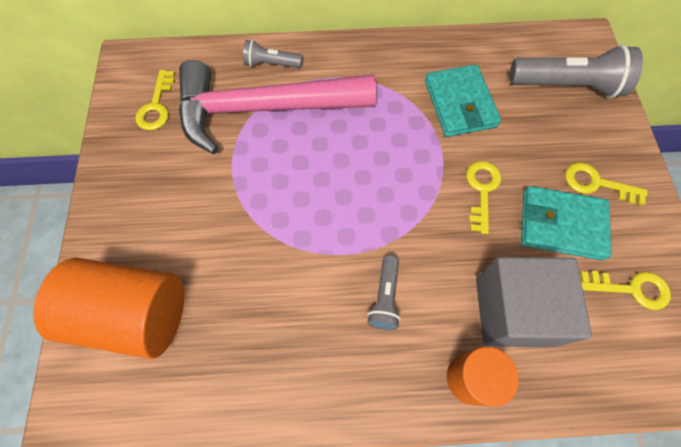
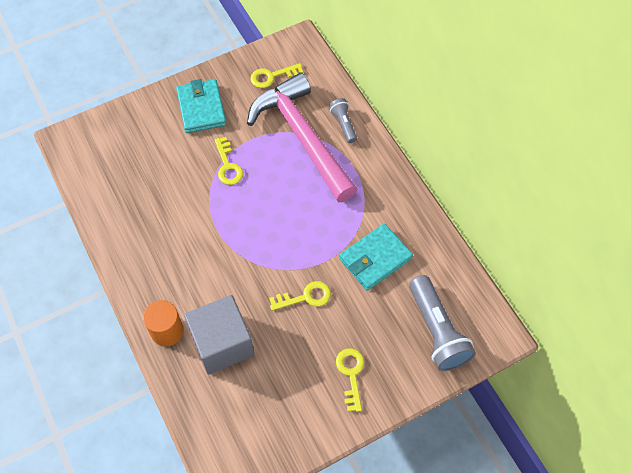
camera: 65 degrees right, 5 degrees down
orange cylinder [33,258,184,359] -> none
grey flashlight [367,255,401,330] -> none
turquoise wallet [521,186,612,260] -> turquoise wallet moved to [176,79,226,133]
yellow key [580,271,671,310] -> yellow key moved to [215,137,243,185]

